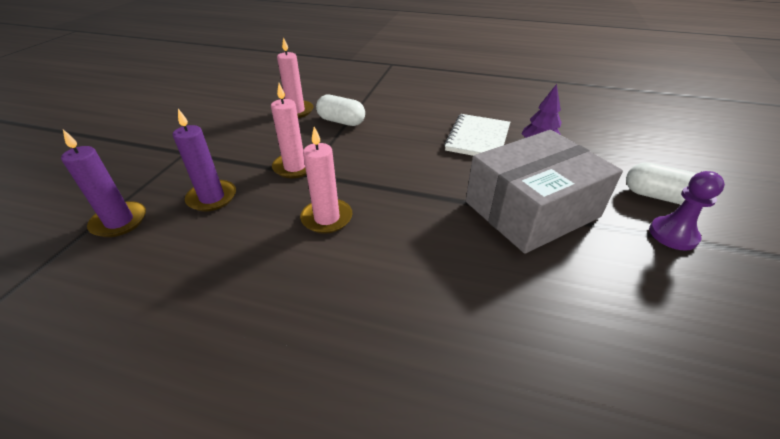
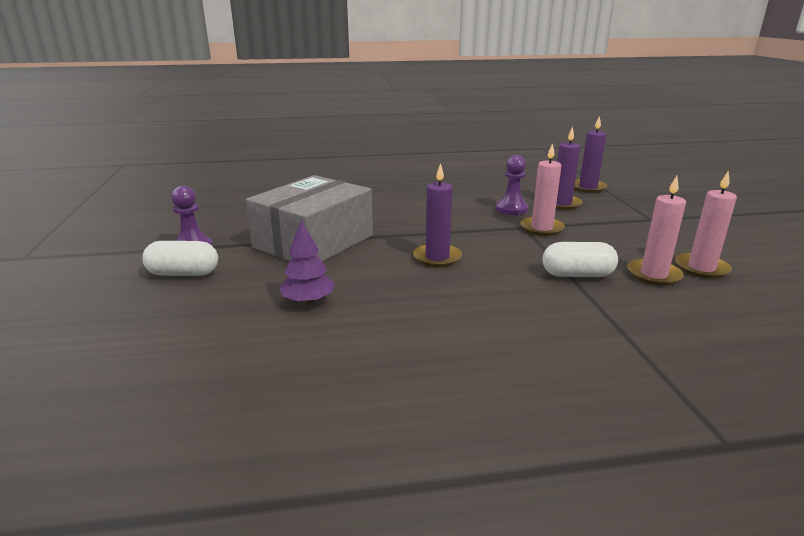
camera: 155 degrees right, 15 degrees down
pink candle [300,127,352,234] -> pink candle moved to [675,171,737,279]
white notebook [444,114,510,156] -> none
none -> purple candle [413,163,462,267]
none -> purple pawn [496,155,528,215]

